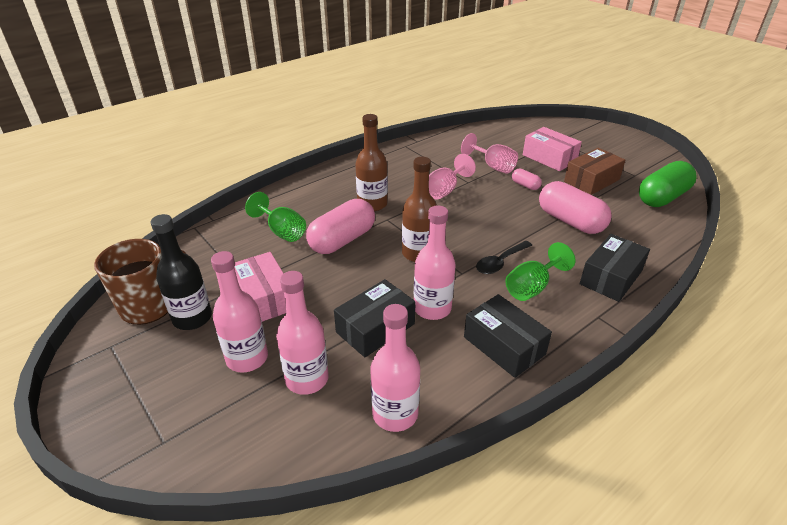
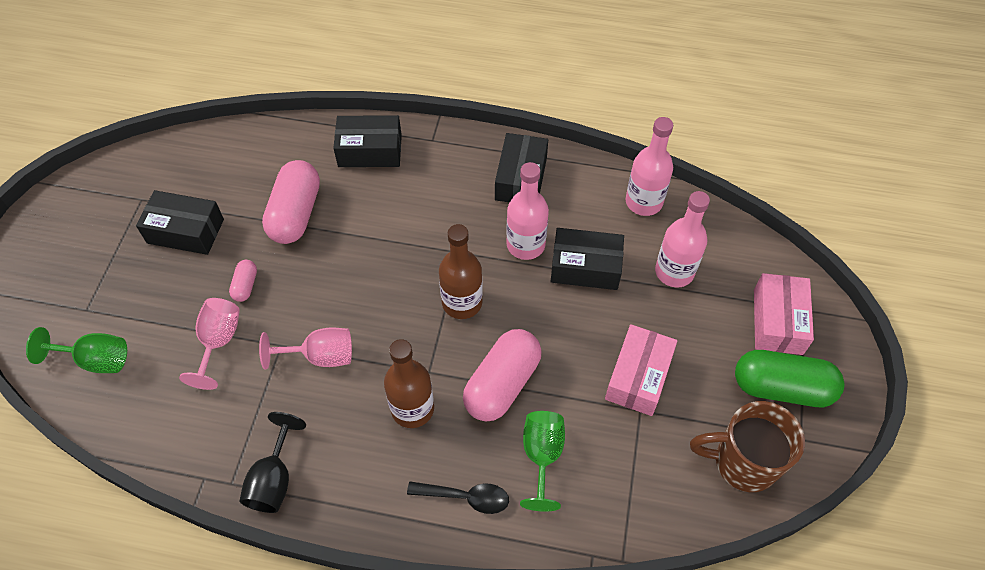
camera: 130 degrees left, 20 degrees up
black bottle [150,214,212,330] -> none
pink bottle [211,251,268,373] -> none
pink capsule [306,199,375,254] -> pink capsule turned 60 degrees counterclockwise [463,329,542,422]
black spoon [476,241,533,274] -> black spoon moved to [407,481,509,514]
green goblet [505,242,575,301] -> green goblet moved to [26,327,127,373]
pink box [523,127,582,171] -> pink box moved to [754,273,814,355]
brown box [564,148,625,195] -> black box [136,190,224,255]
green capsule [639,161,697,207] -> green capsule moved to [735,350,844,407]
none -> black goblet [240,412,306,513]

